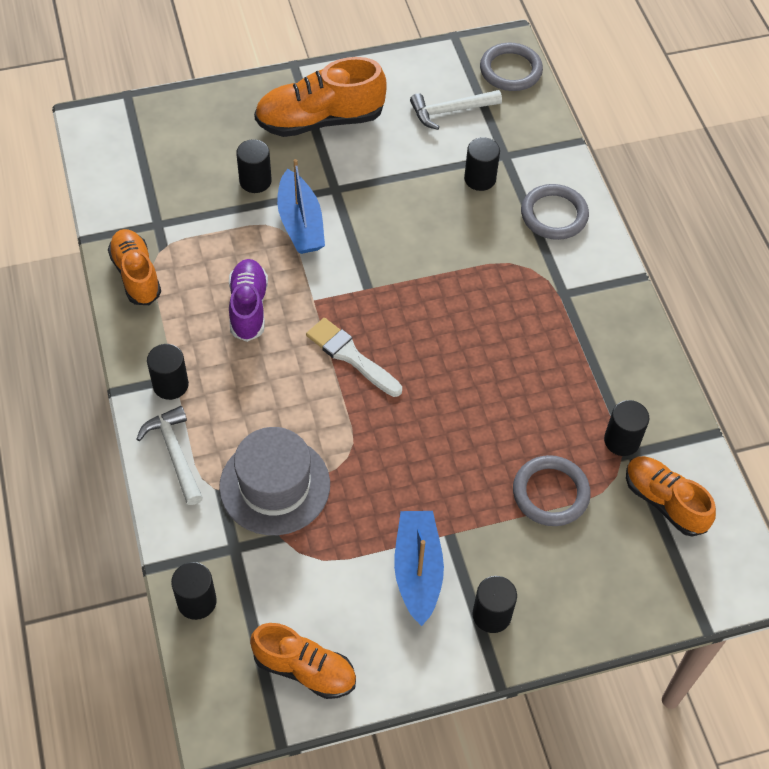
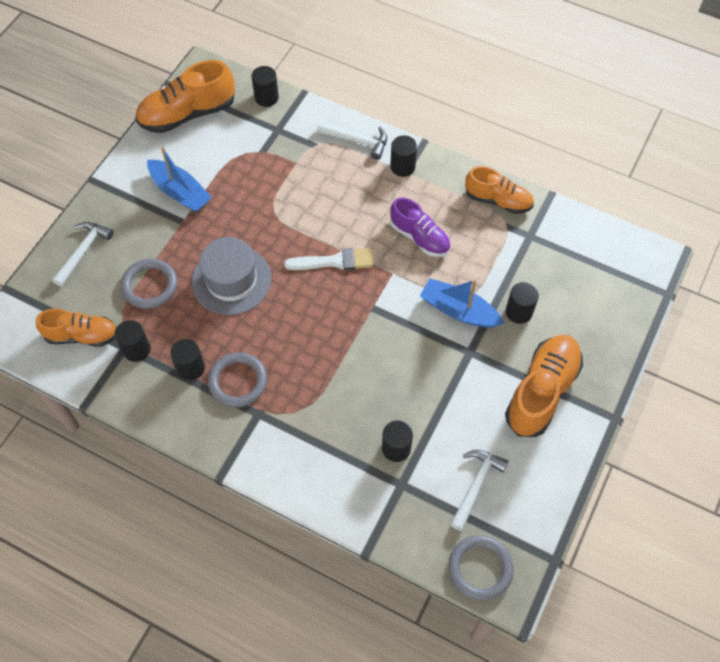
camera: 135 degrees right, 5 degrees up
grey hat [219,427,330,535] -> grey hat moved to [192,237,271,315]
orange shoe [250,623,356,699] -> orange shoe [135,60,235,133], size x1.52
black cylinder [473,576,517,633] -> black cylinder moved to [170,339,205,380]
grey ring [521,184,589,240] -> grey ring moved to [208,352,267,407]
none -> white hammer [52,222,114,287]

